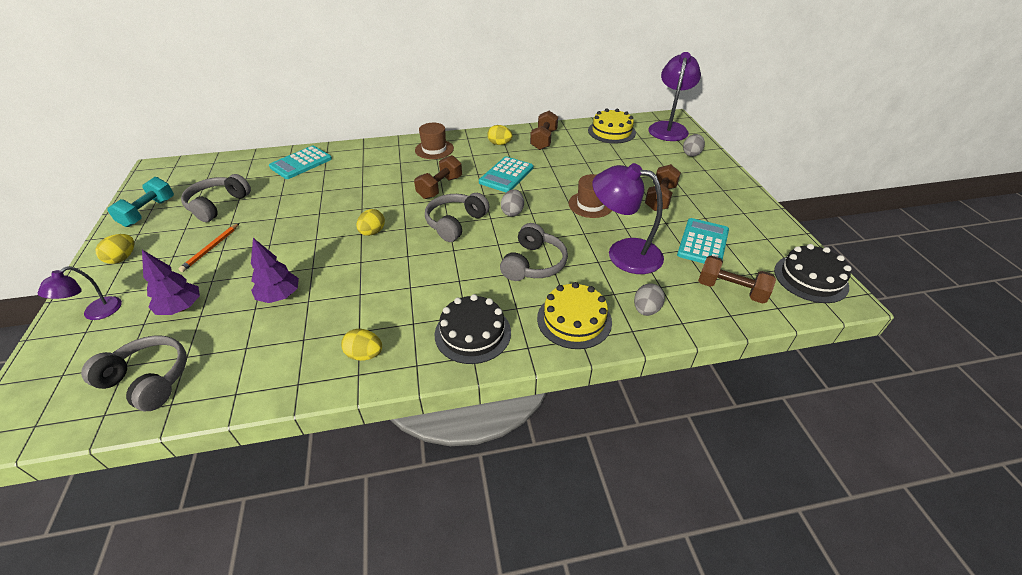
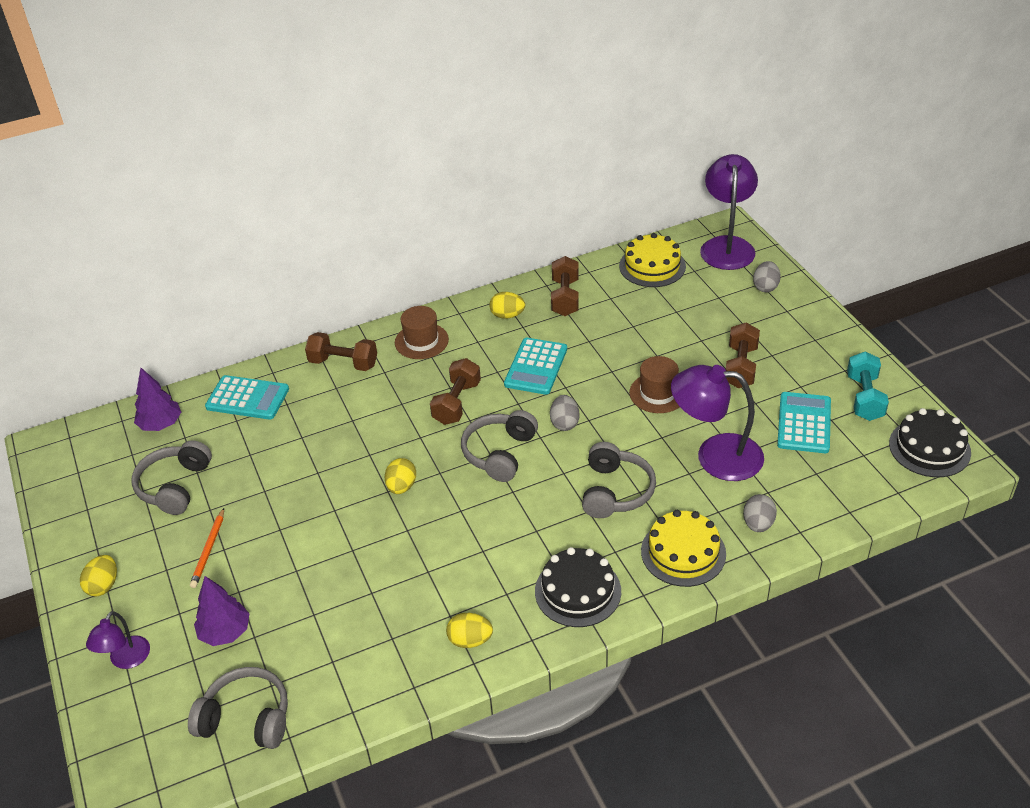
camera: 10 degrees left, 0 degrees up
turquoise dumbbell [107,177,174,227] -> turquoise dumbbell moved to [847,351,889,421]
purple tree [251,238,299,303] -> purple tree moved to [134,368,181,431]
turquoise calculator [269,146,332,179] -> turquoise calculator turned 105 degrees counterclockwise [205,375,289,420]
brown dumbbell [698,256,776,304] -> brown dumbbell moved to [305,332,377,371]

